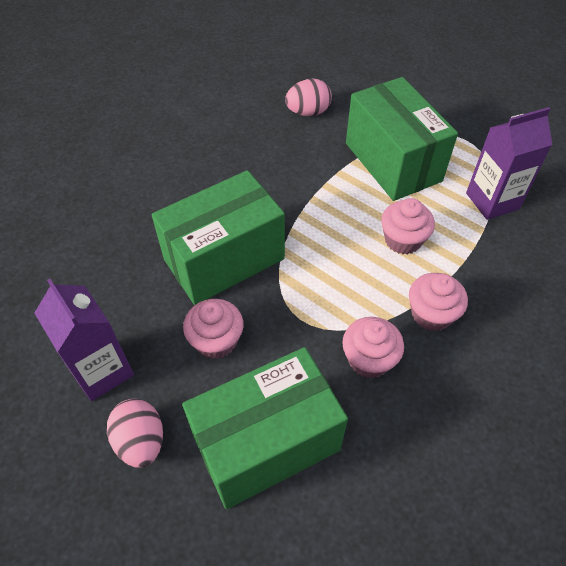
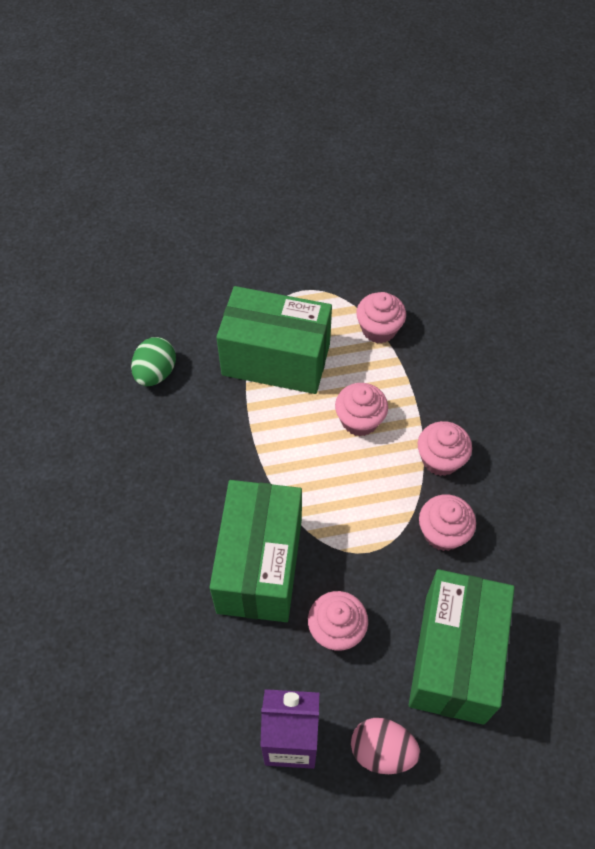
camera: 50 degrees left, 5 degrees up
pink egg [285,78,332,116] -> green egg [131,337,176,386]
purple carton [466,107,553,220] -> pink cupcake [356,292,406,344]

